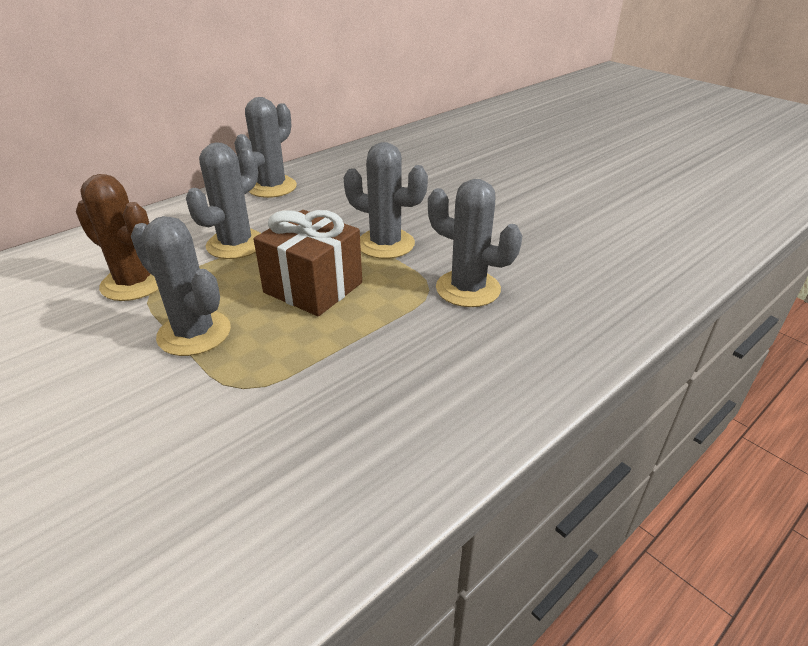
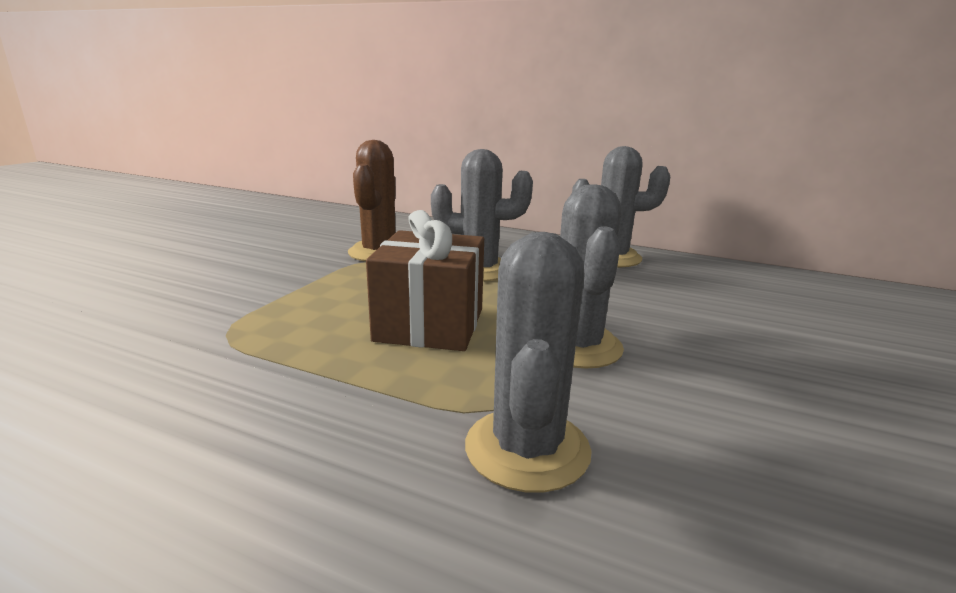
camera: 65 degrees right, 15 degrees down
grey cactus [131,216,231,356] -> none

